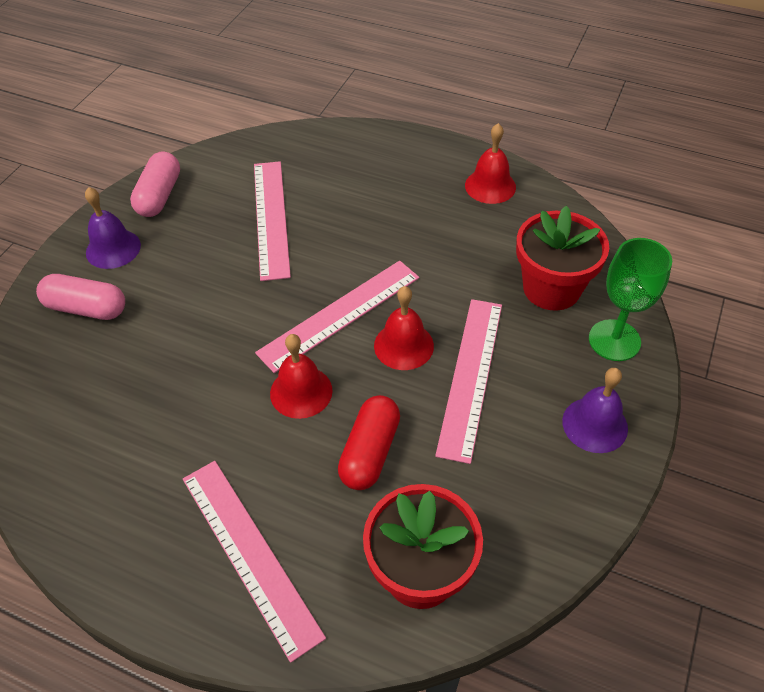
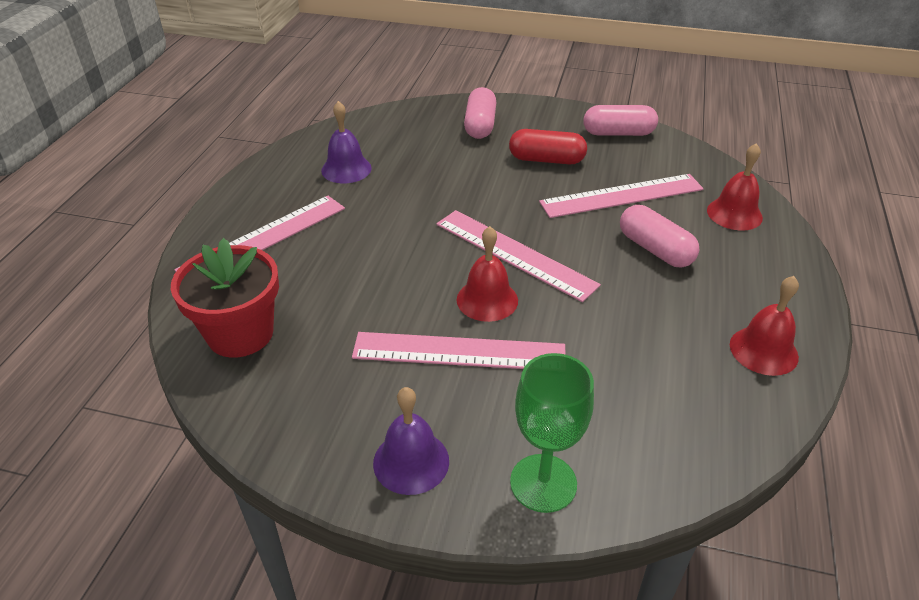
camera: 80 degrees right, 10 degrees down
purple bell [85,187,141,269] -> purple bell moved to [321,101,372,183]
red bell [270,334,333,419] -> red bell moved to [707,143,763,231]
red capsule [338,395,400,490] -> red capsule moved to [509,129,587,164]
red flower pot [516,206,609,311] -> none
none -> pink capsule [620,205,700,267]

